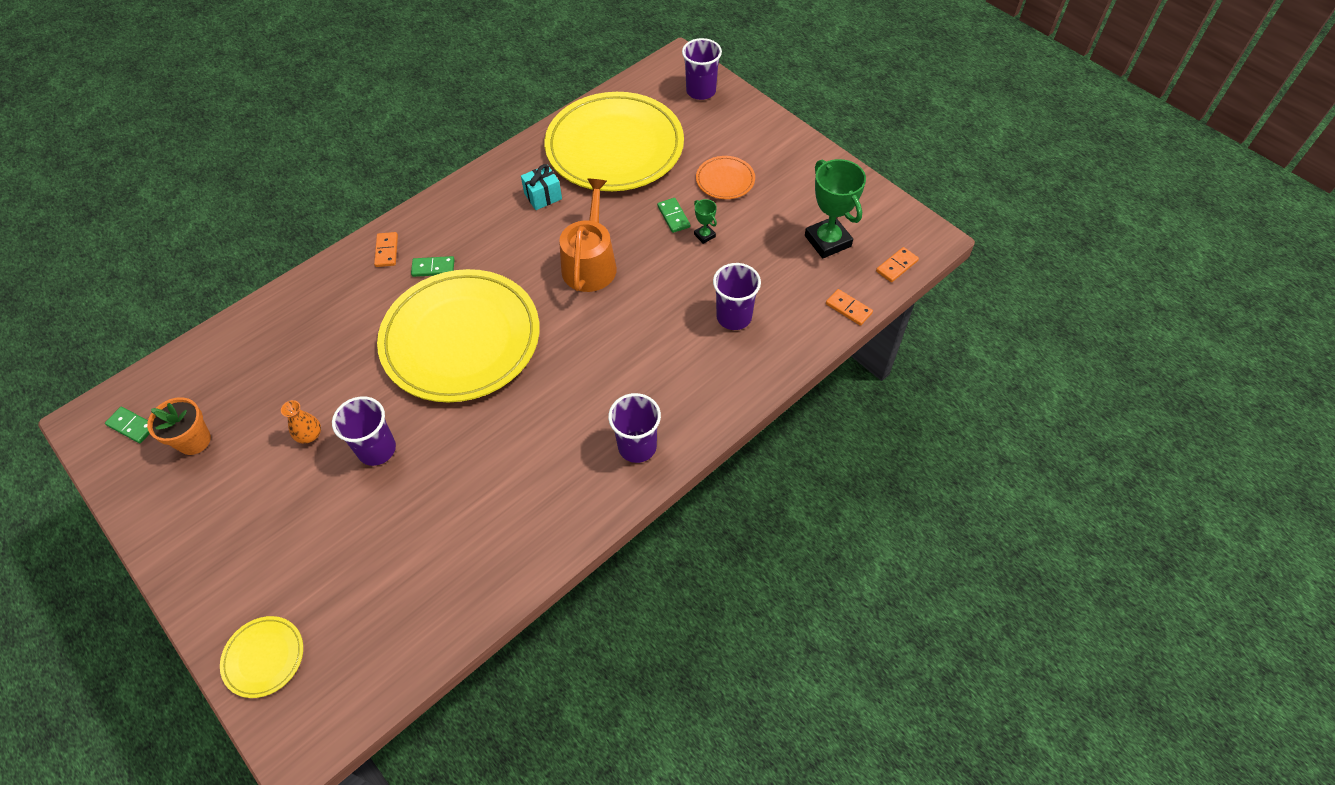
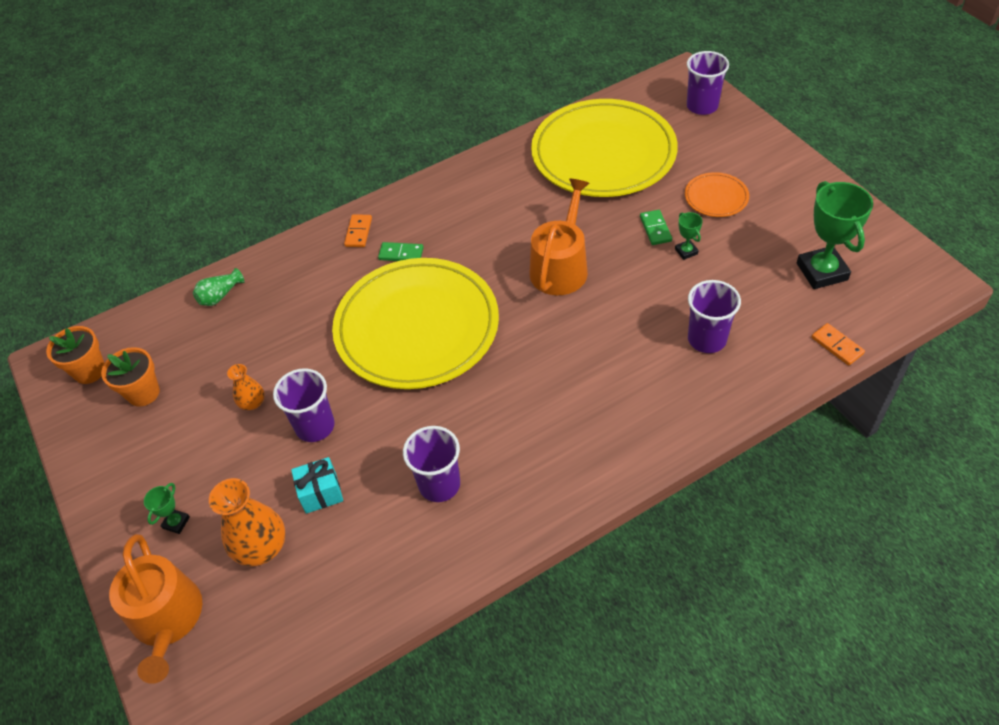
camera: 15 degrees right, 5 degrees down
green domino [105,407,150,443] -> orange flower pot [46,326,104,384]
yellow plate [220,616,303,698] -> orange watering can [109,534,202,684]
turquoise gift [521,164,562,210] -> turquoise gift moved to [291,457,343,514]
purple cup [608,393,661,463] -> purple cup moved to [403,426,460,502]
orange domino [876,247,919,282] -> none
none -> green trophy [144,483,190,534]
none -> green vase [193,268,244,306]
none -> orange vase [209,478,285,566]

